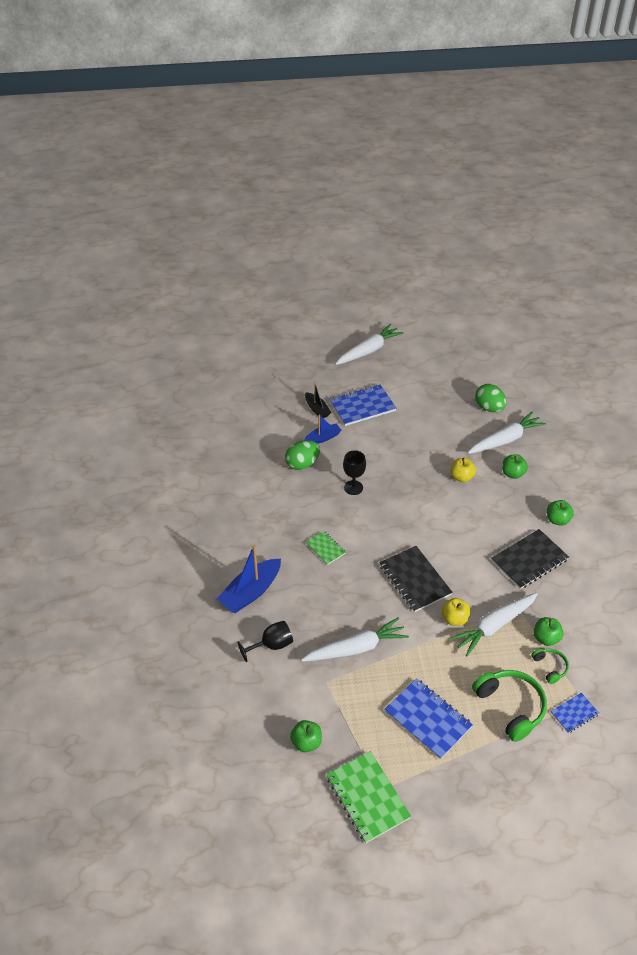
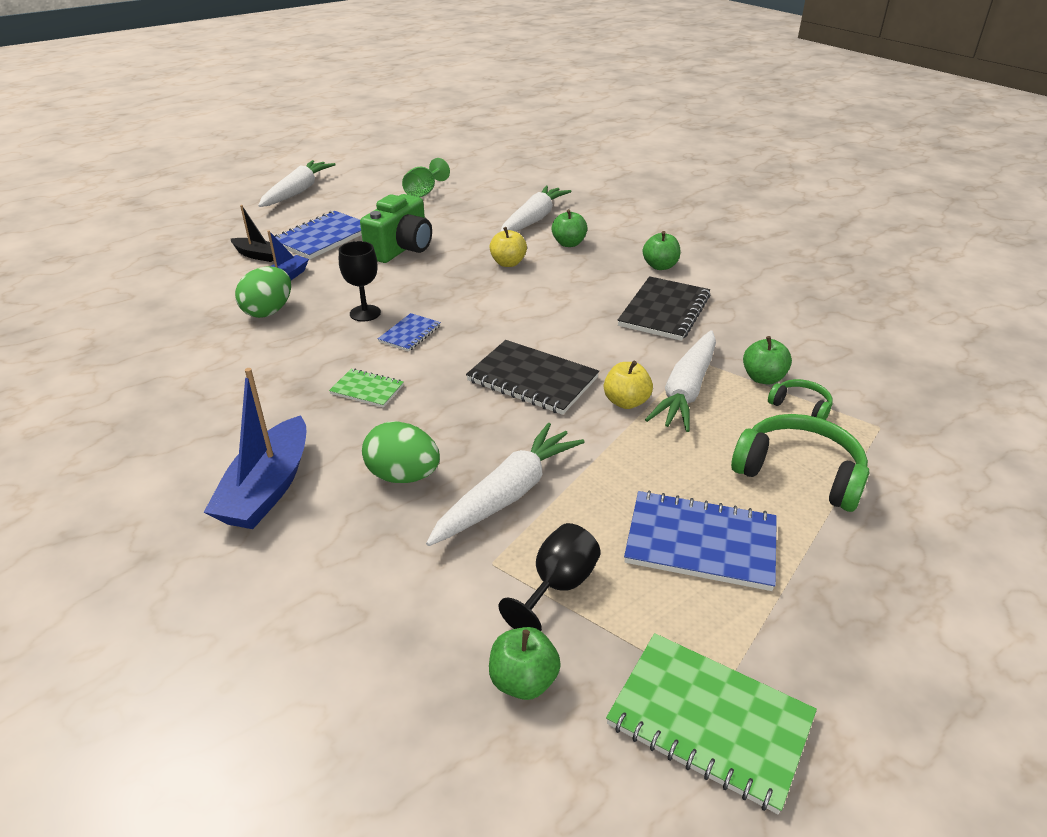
camera: 30 degrees left, 10 degrees down
black goblet [238,621,293,662] -> black goblet moved to [498,523,601,631]
green egg [475,384,507,412] -> green egg moved to [362,421,440,483]
blue notebook [551,693,599,733] -> blue notebook moved to [378,313,441,352]
none -> green camera [360,194,432,263]
none -> green goblet [402,158,450,197]

